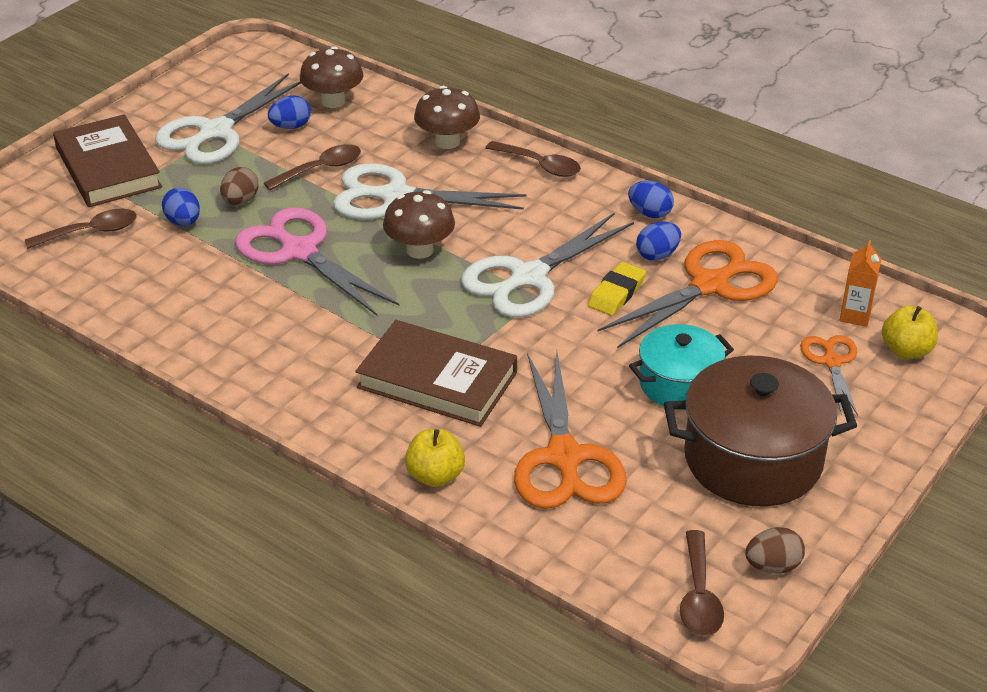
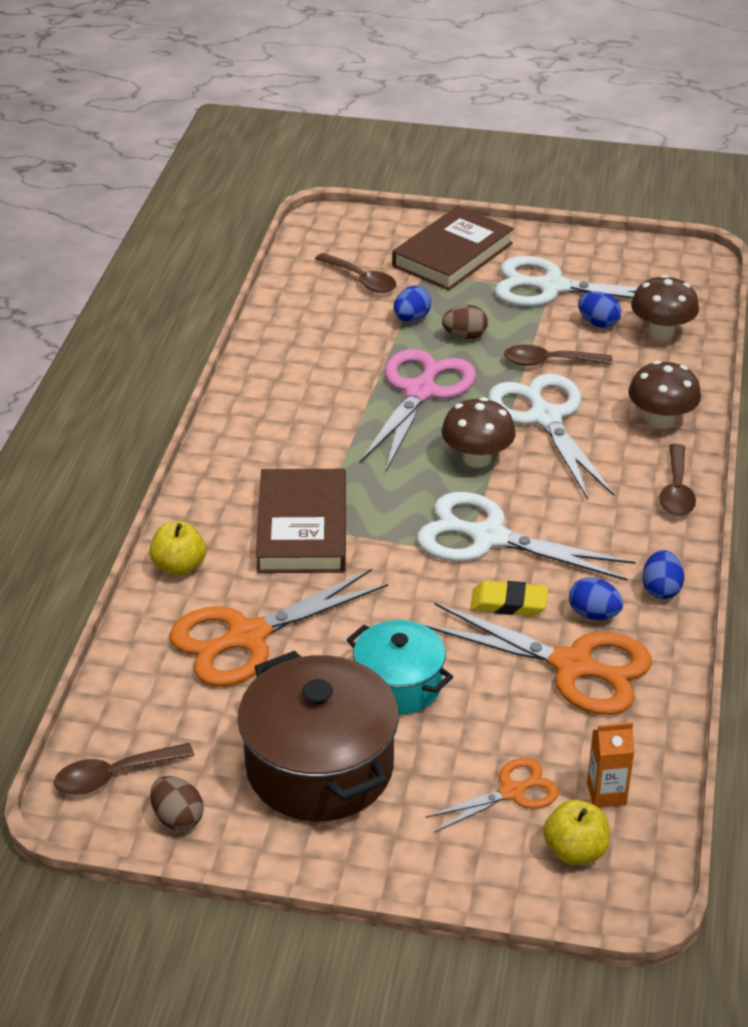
camera: 65 degrees right, 0 degrees up
brown spoon [264,144,361,190] -> brown spoon turned 150 degrees clockwise [504,345,613,366]

